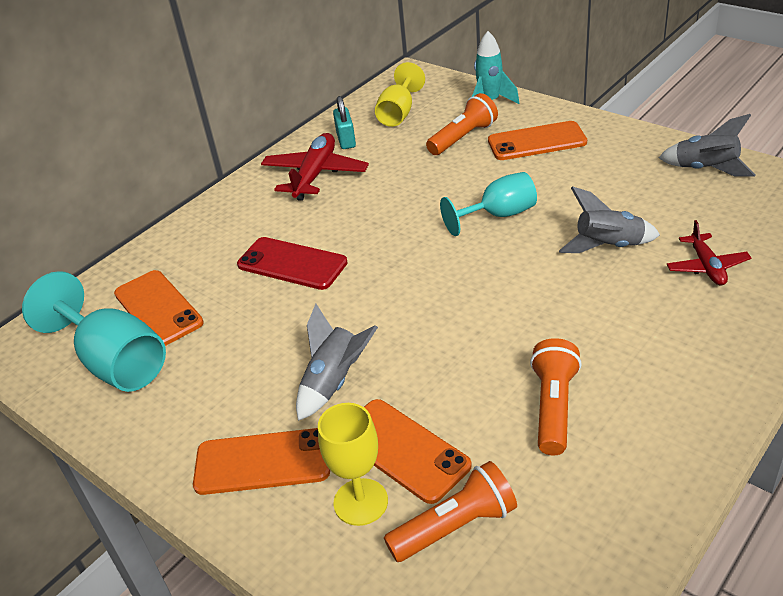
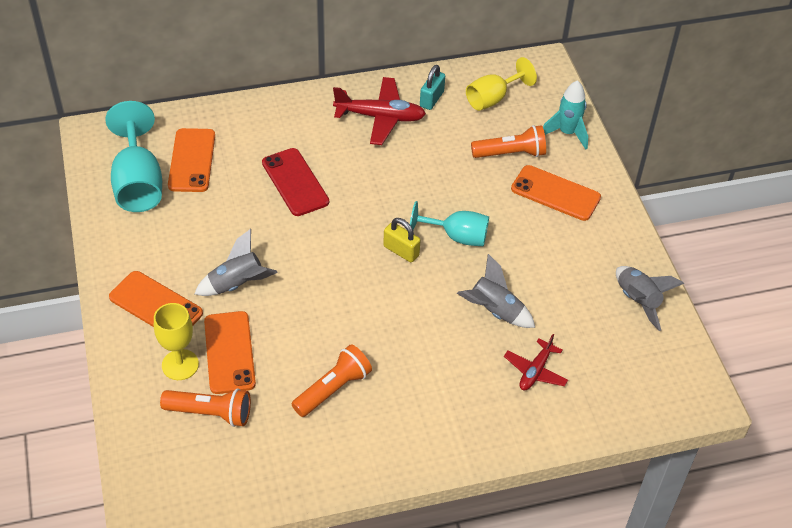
camera: 30 degrees right, 10 degrees up
red plane [261,133,369,201] -> red plane turned 45 degrees clockwise [333,77,426,145]
none -> yellow padlock [383,218,421,262]

